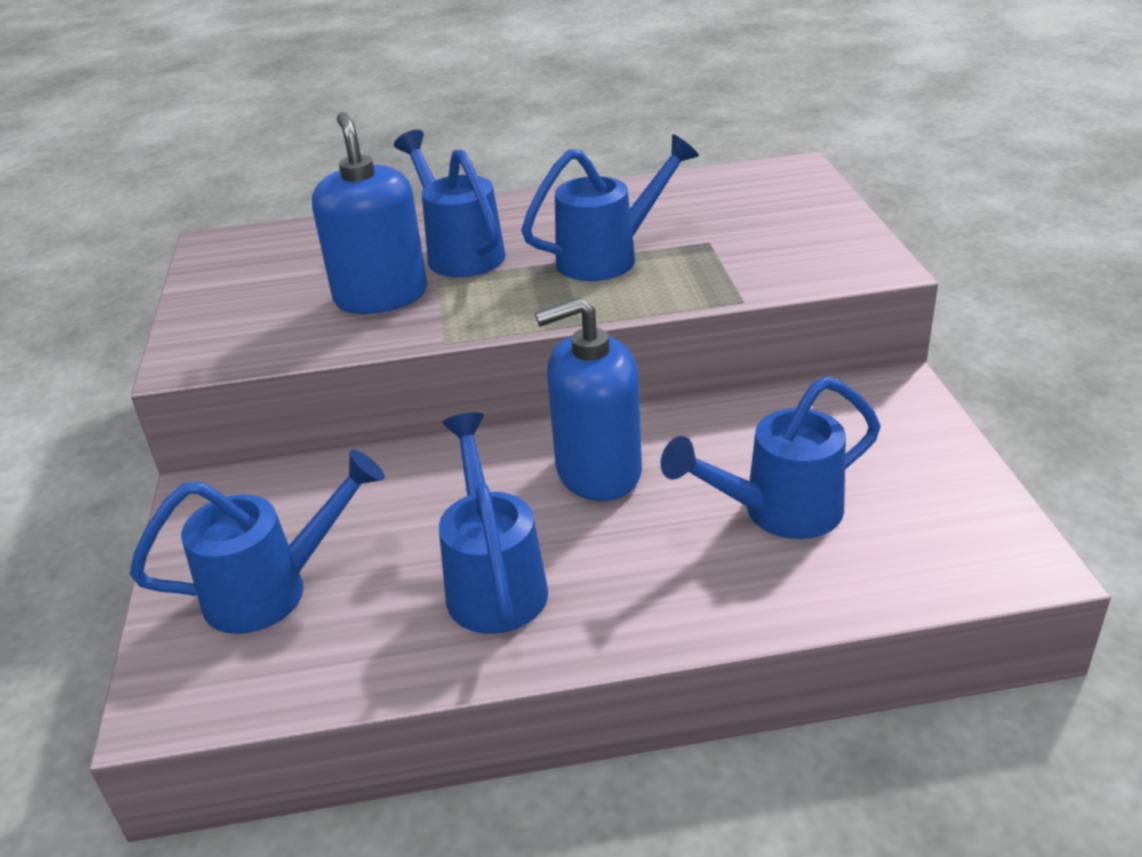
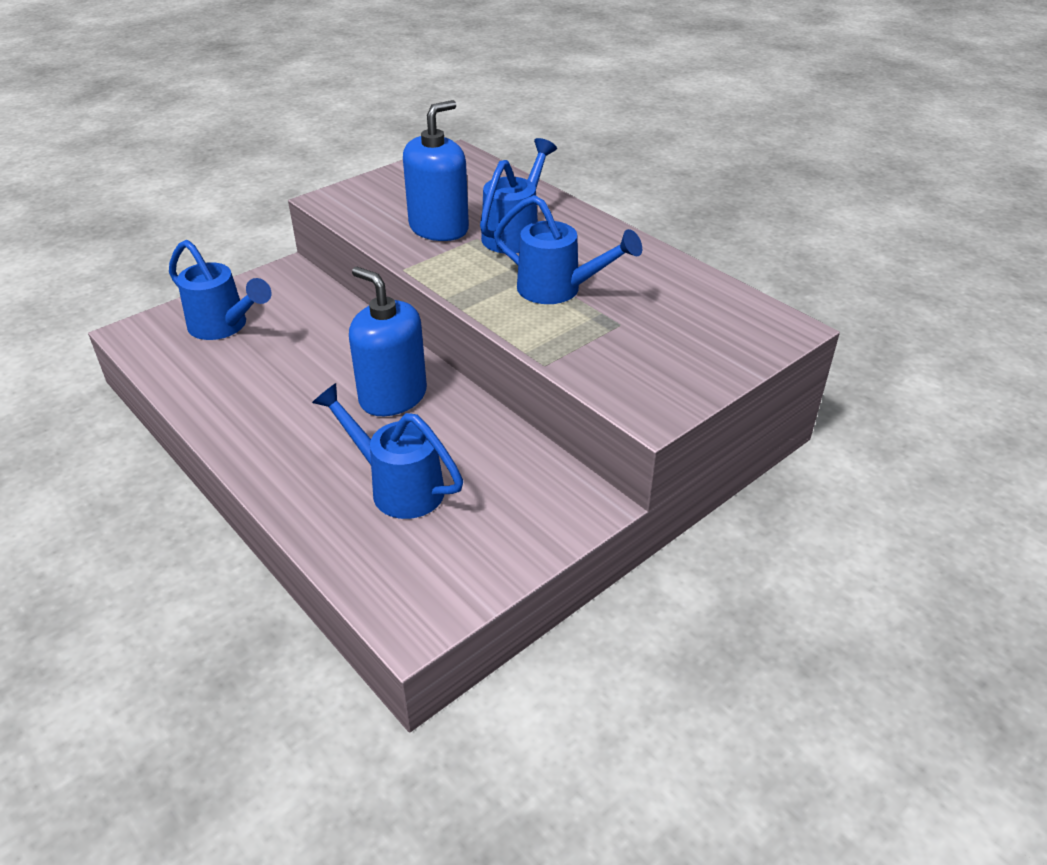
camera: 55 degrees right, 5 degrees up
blue watering can [439,412,548,634] -> none

